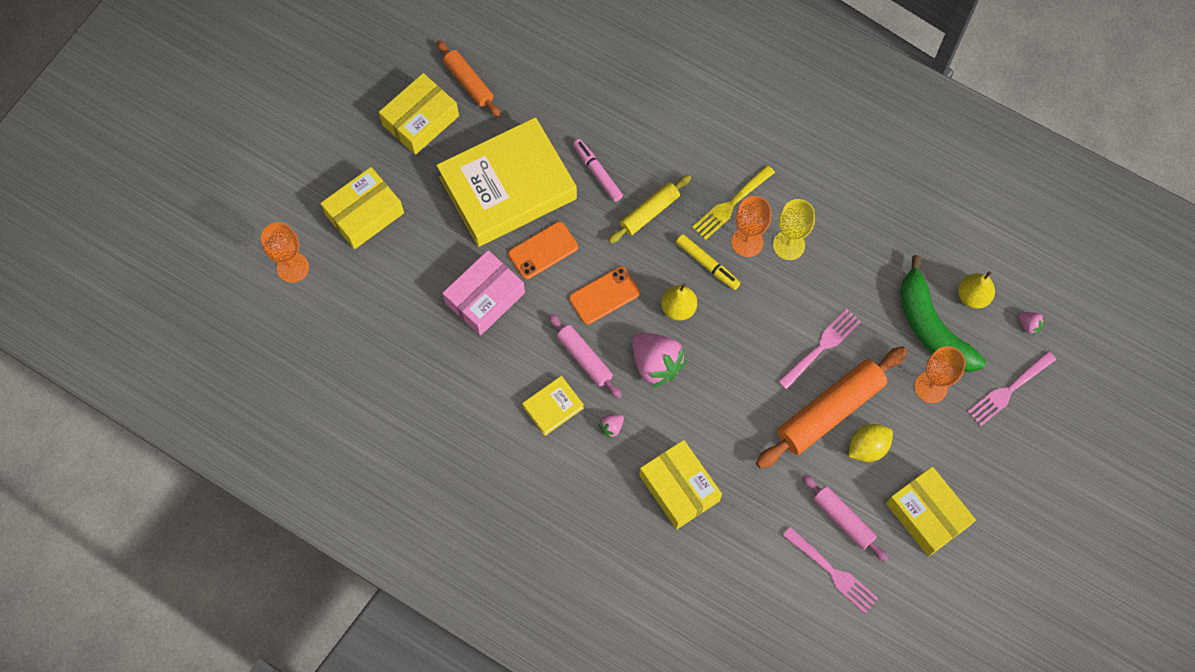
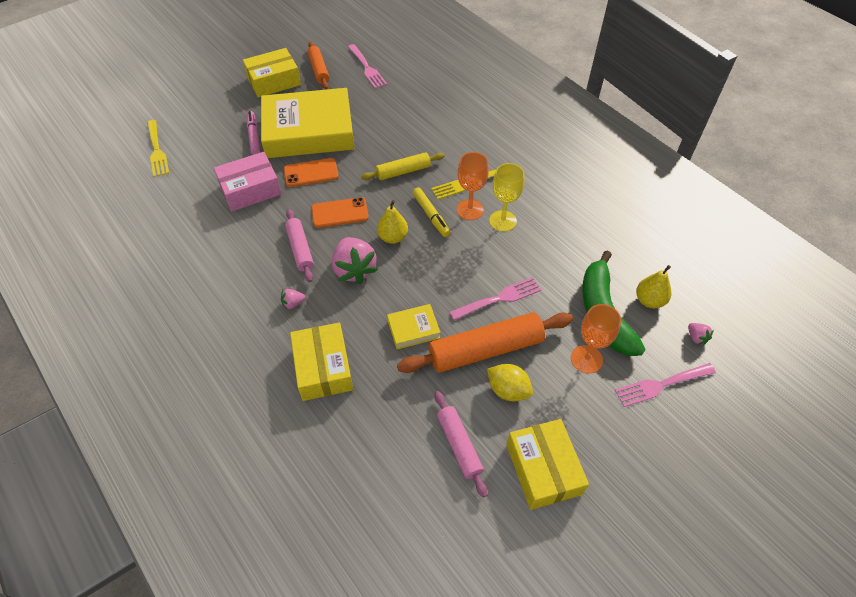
camera: 20 degrees right, 15 degrees down
orange goblet [261,222,309,283] -> none
yellow box [320,167,404,249] -> none
yellow book [522,376,584,436] -> yellow book moved to [387,304,441,349]
pink marker [573,139,623,202] -> pink marker moved to [247,111,260,155]
pink fork [782,527,879,614] -> pink fork moved to [348,44,387,89]
yellow lemon [848,424,893,462] -> yellow lemon turned 45 degrees clockwise [487,364,533,401]
none -> yellow fork [147,120,169,177]

